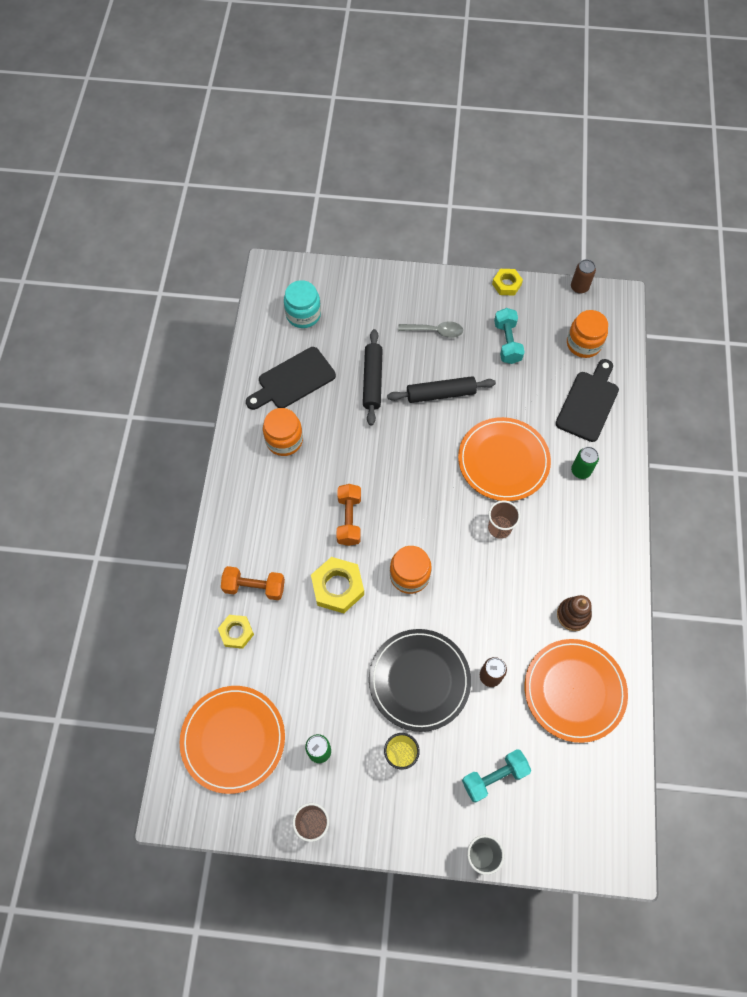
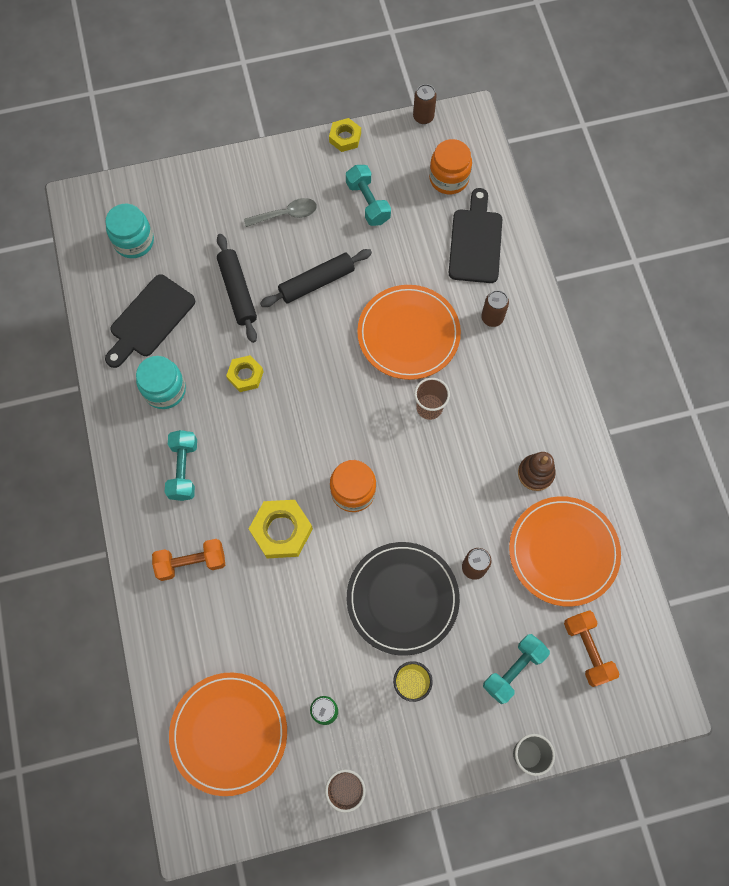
camera: 20 degrees left, 5 degrees up
yellow nut [218,615,254,649] -> yellow nut moved to [226,355,264,392]
orange jar [263,408,303,456] -> turquoise jar [136,356,186,409]
orange dumbbell [336,484,361,546] -> orange dumbbell moved to [564,610,619,687]
green can [571,447,599,479] -> brown can [481,290,509,327]
none -> turquoise dumbbell [165,430,197,501]

